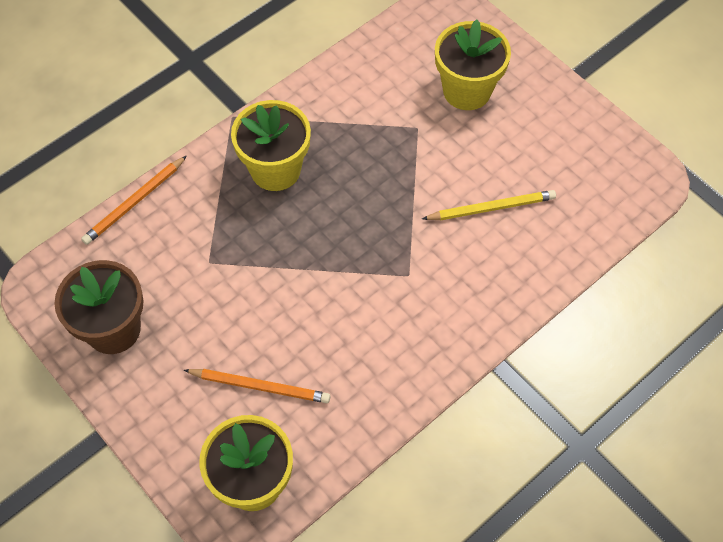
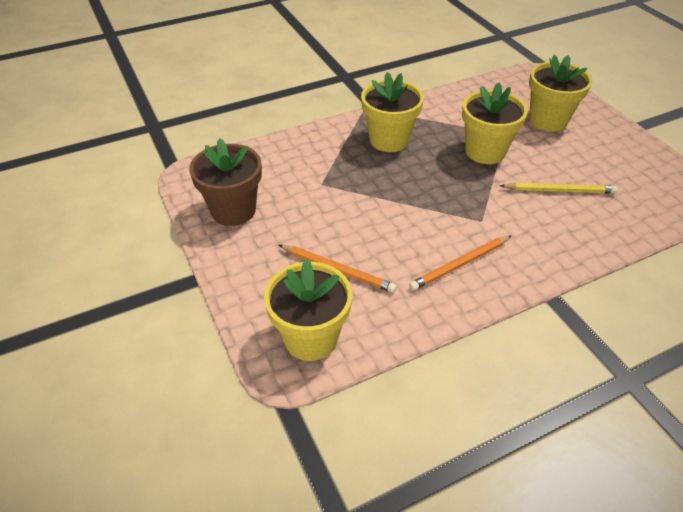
camera: 15 degrees right, 15 degrees down
orange pencil [81,156,187,245] -> orange pencil moved to [409,236,511,291]
none -> yellow flower pot [462,82,528,164]

